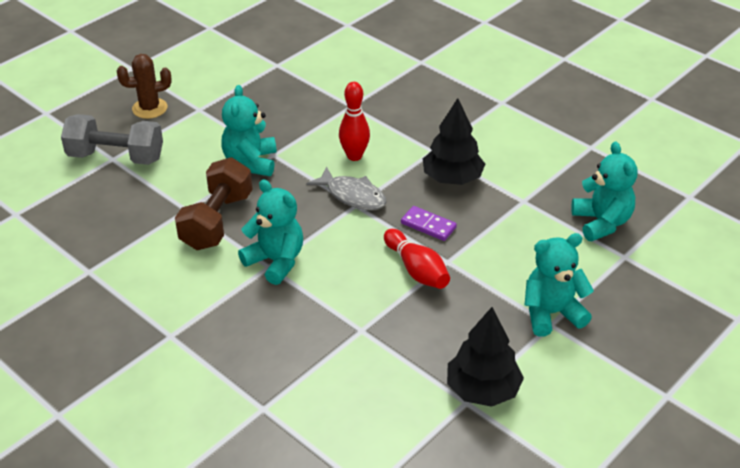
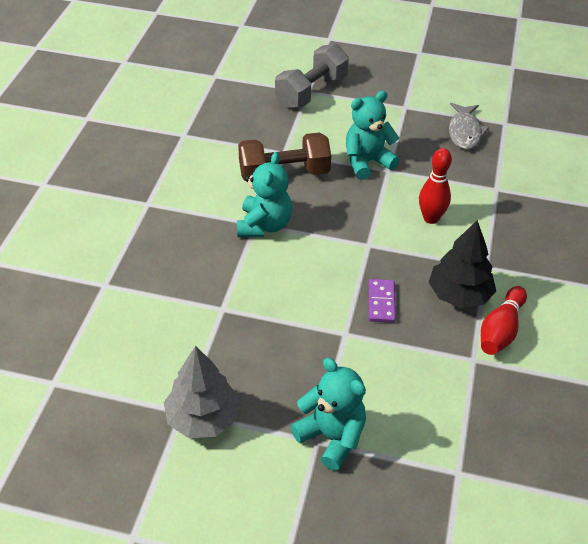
camera: 60 degrees right, 5 degrees up
grey dumbbell [61,114,163,165] -> grey dumbbell turned 60 degrees clockwise [275,44,349,109]
brown cactus [117,54,172,119] -> none
grey fish [306,166,387,210] -> grey fish moved to [449,103,489,150]
red bowling pin [384,229,450,289] -> red bowling pin moved to [481,286,527,355]
black tree [447,307,524,407] -> grey tree [164,346,240,438]
turquoise teddy bear [571,142,638,241] -> none

